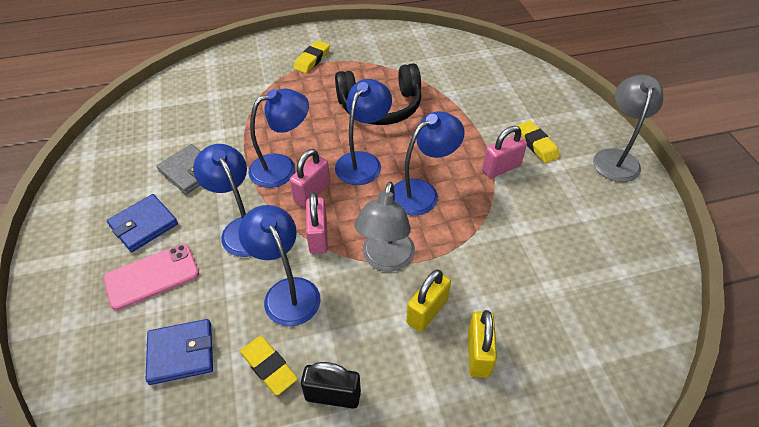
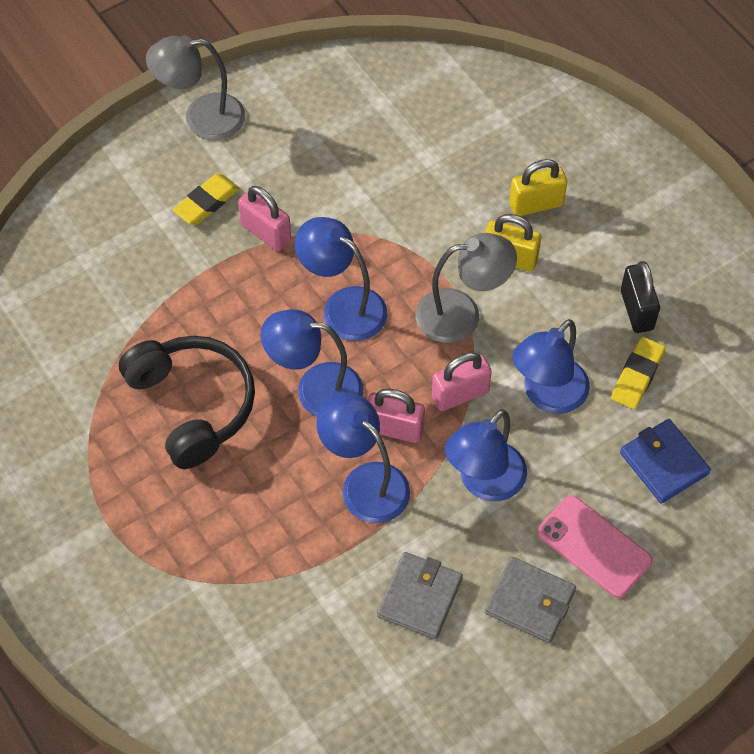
camera: 110 degrees left, 10 degrees up
blue wallet [107,194,178,252] -> grey wallet [485,557,576,643]
yellow eraser [293,40,330,73] -> none

